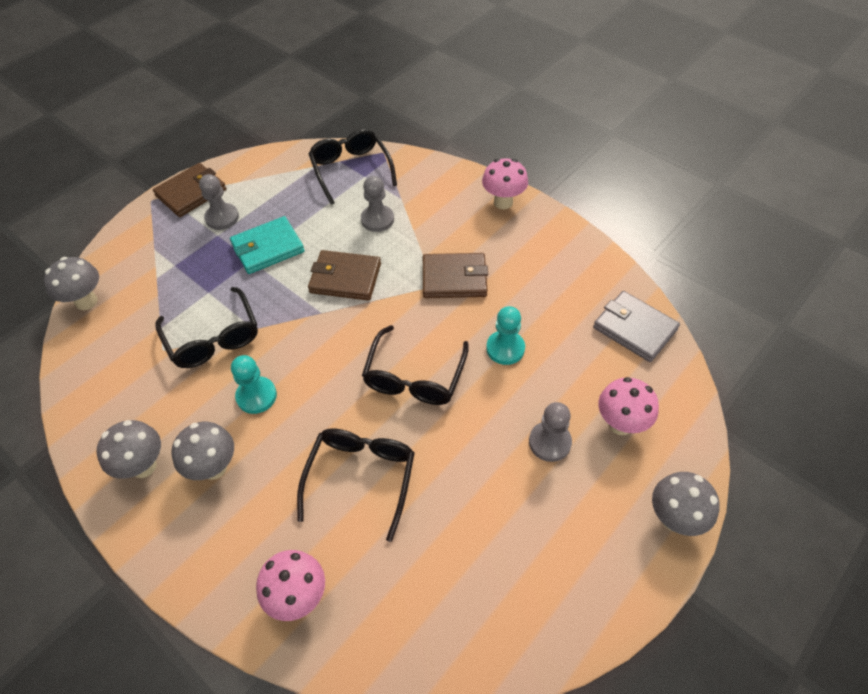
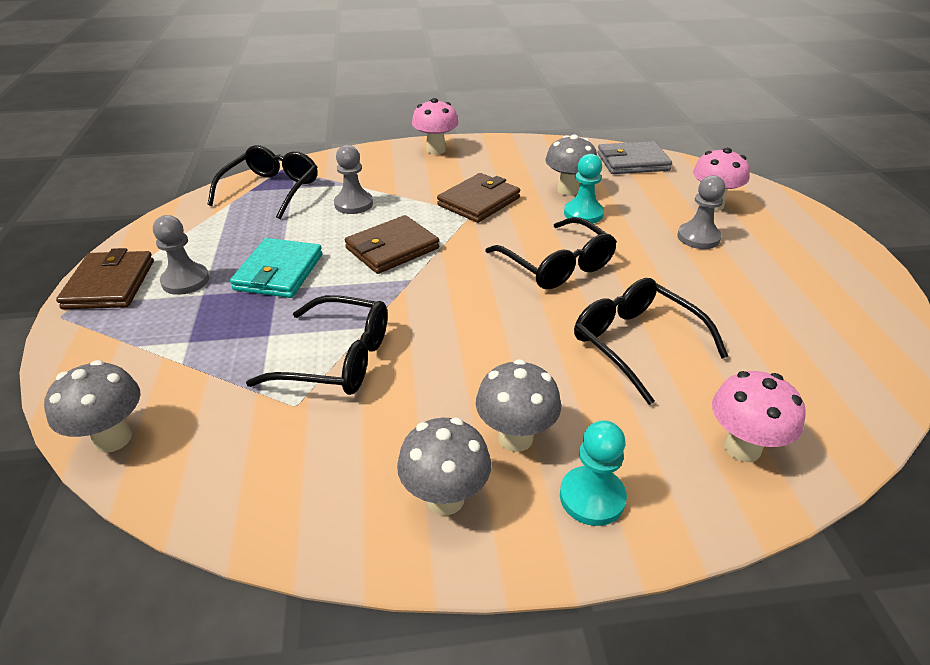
camera: 50 degrees left, 15 degrees down
turquoise pawn [231,355,277,414] -> turquoise pawn moved to [560,420,627,526]
black glasses [308,129,397,205] -> black glasses turned 90 degrees clockwise [208,145,318,219]
grey mushroom [652,472,720,536] -> grey mushroom moved to [545,135,597,196]

